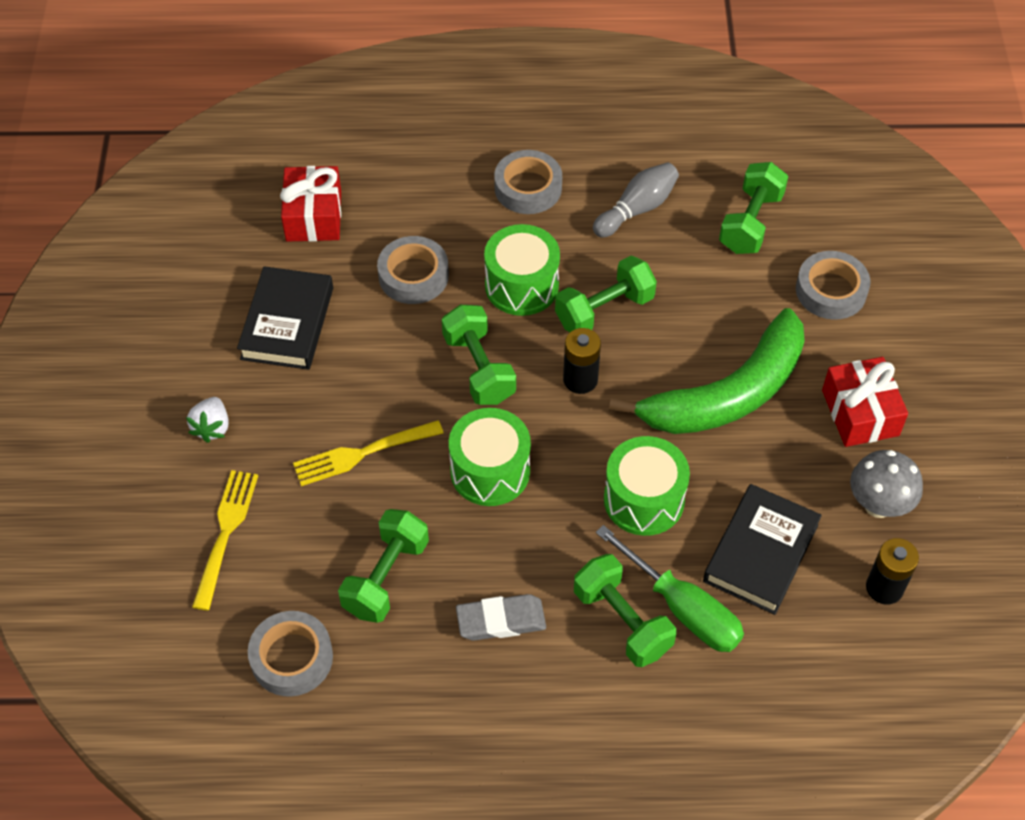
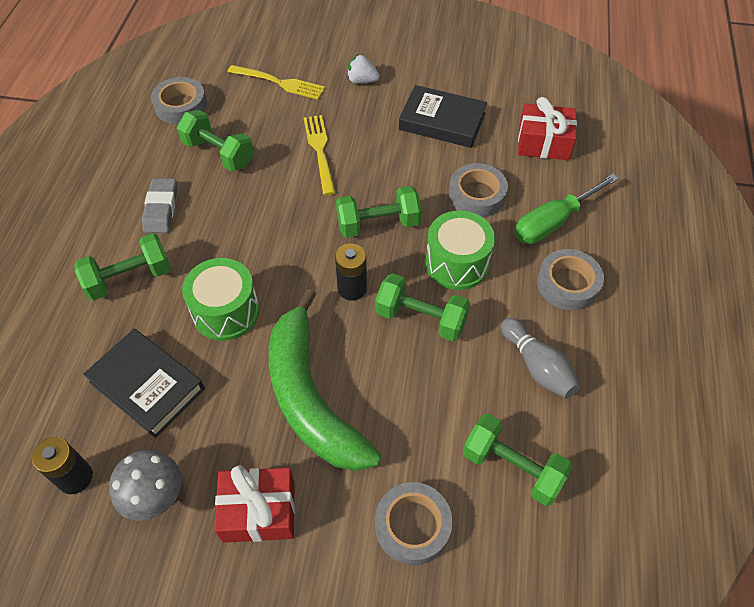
camera: 100 degrees right, 0 degrees up
green drum [449,408,531,506] -> none
green dumbbell [555,256,657,332] -> green dumbbell turned 45 degrees counterclockwise [375,273,470,341]
green screwdriver [596,525,744,652] -> green screwdriver moved to [514,174,619,244]

